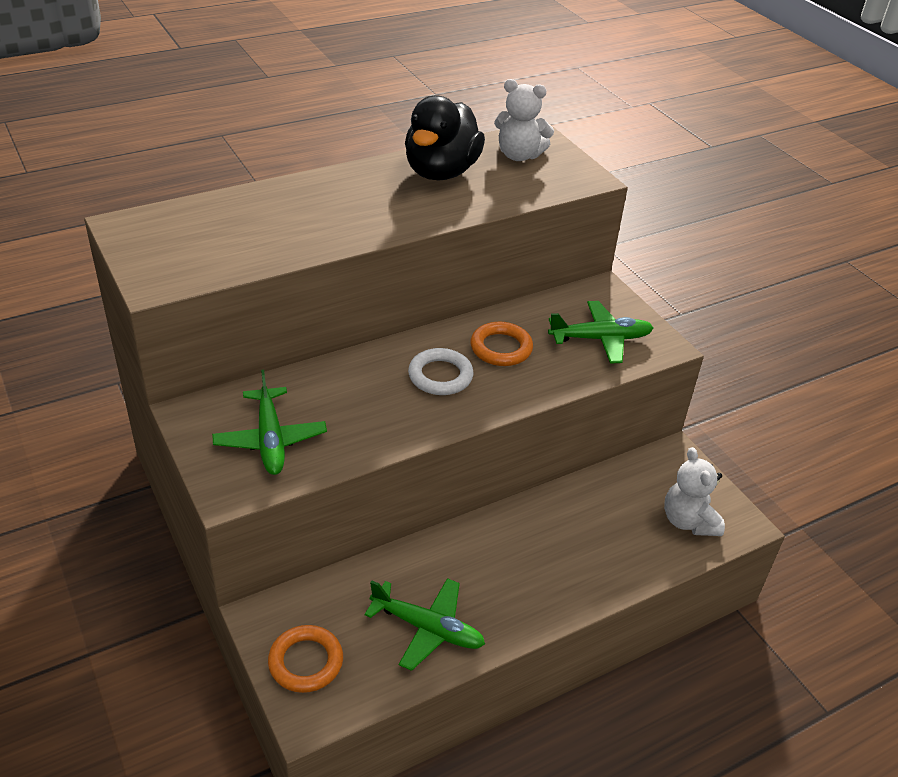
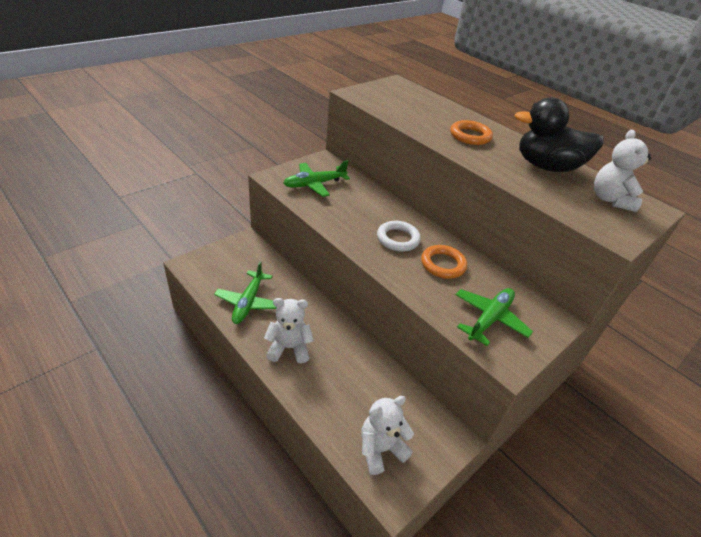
camera: 75 degrees right, 0 degrees up
orange ring [268,625,343,693] -> orange ring moved to [450,120,493,145]
green plane [548,301,653,364] -> green plane turned 120 degrees counterclockwise [455,288,533,346]
none -> white teddy bear [264,298,314,363]

